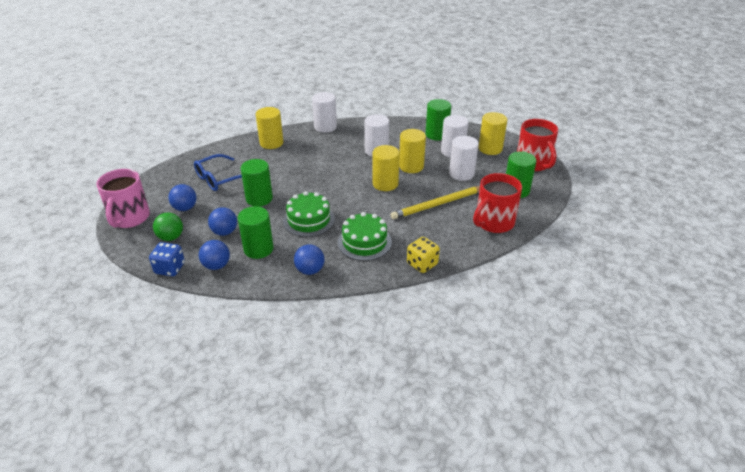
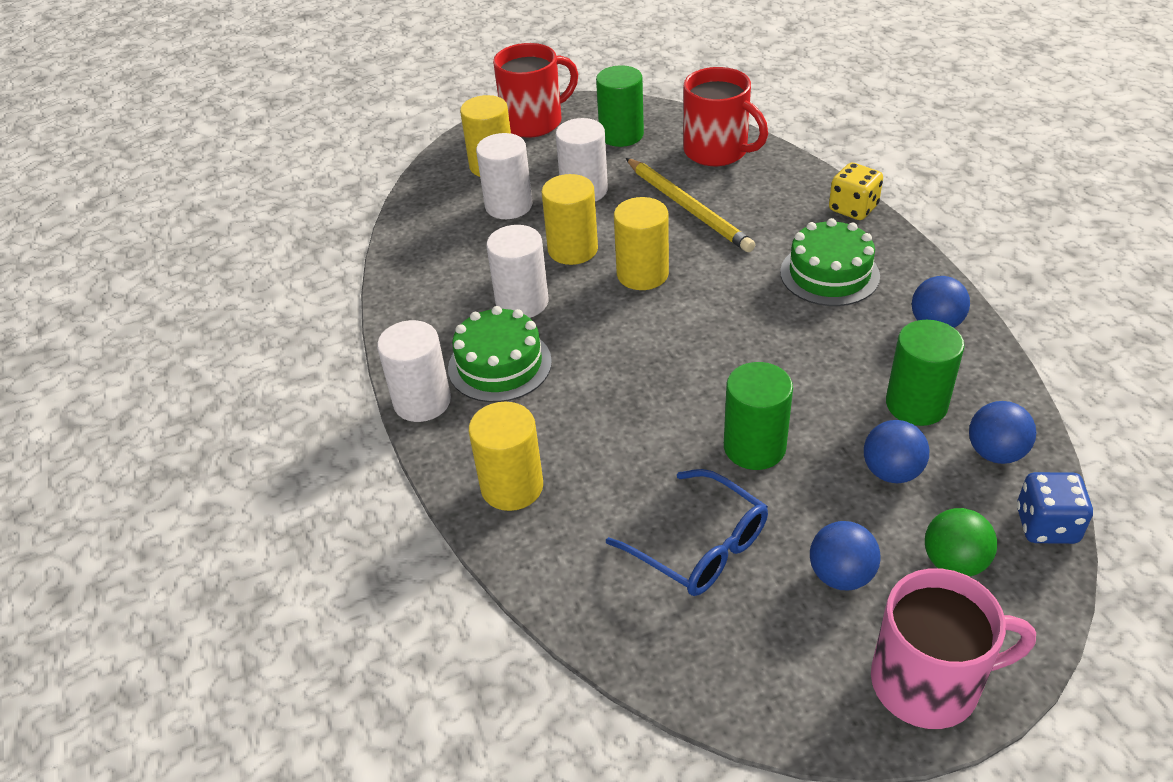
camera: 95 degrees left, 5 degrees up
green cake [283,191,335,237] -> green cake moved to [448,306,552,402]
green cylinder [425,99,451,140] -> none

